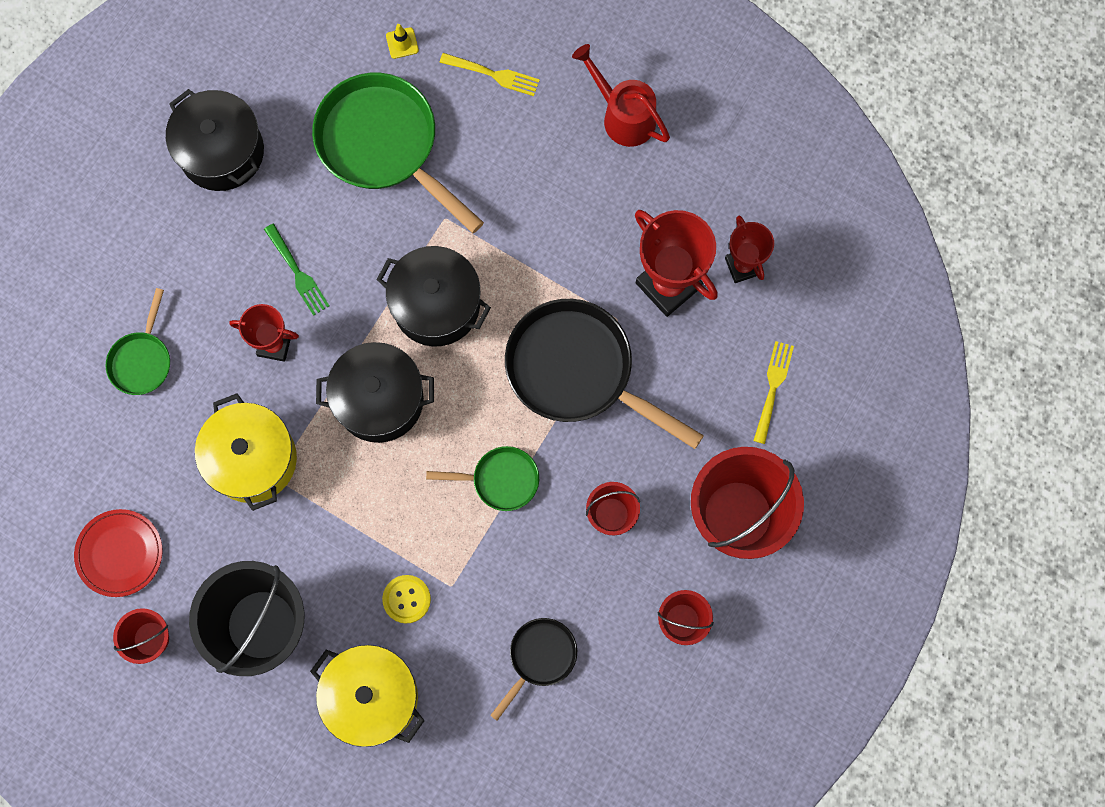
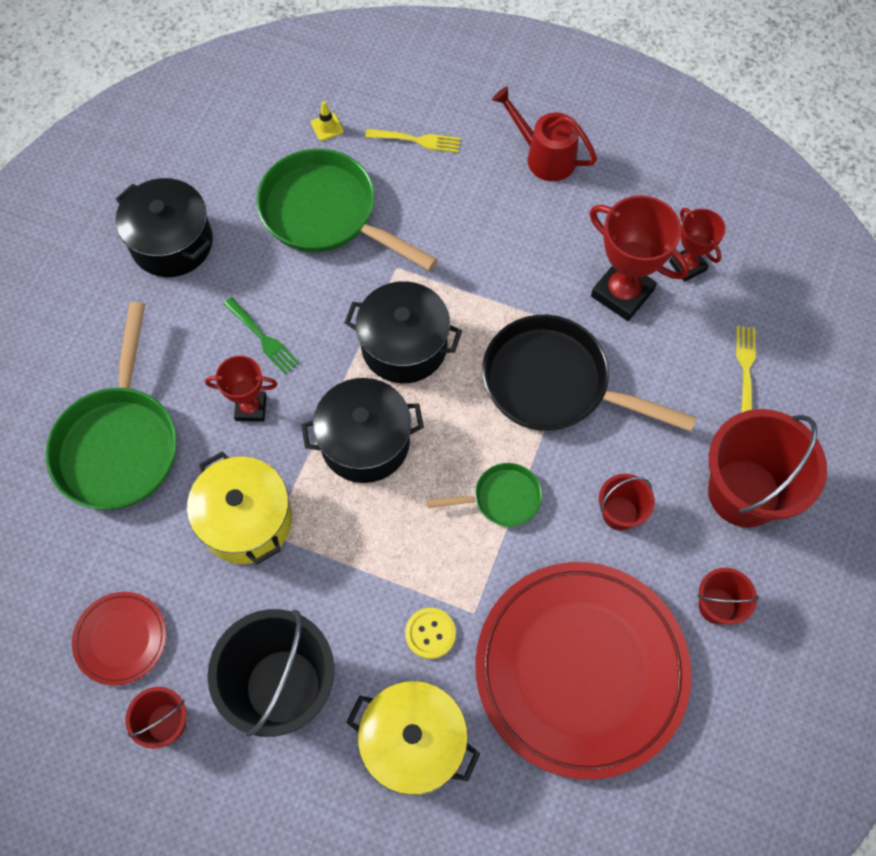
camera: 10 degrees left, 10 degrees down
green pan [106,288,170,395] -> green pan [45,302,177,510], size x1.96
black pan [490,618,577,721] -> red plate [476,562,692,779]

